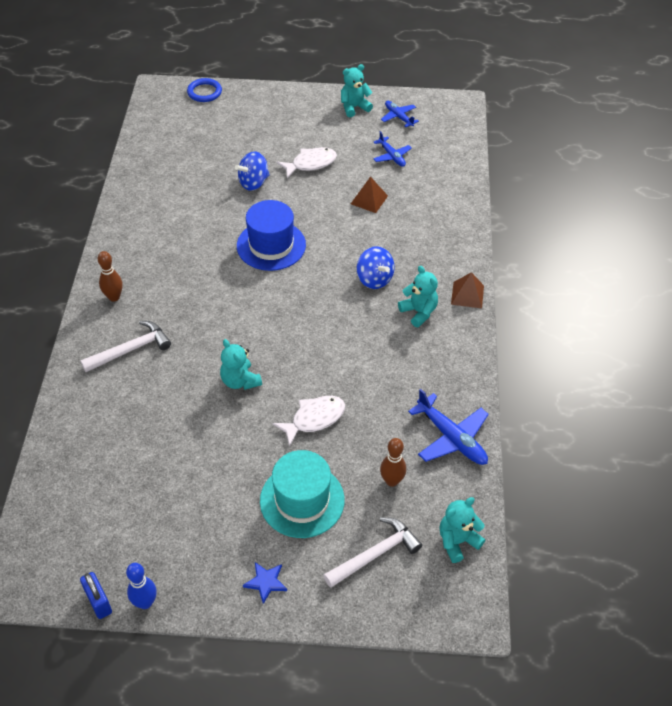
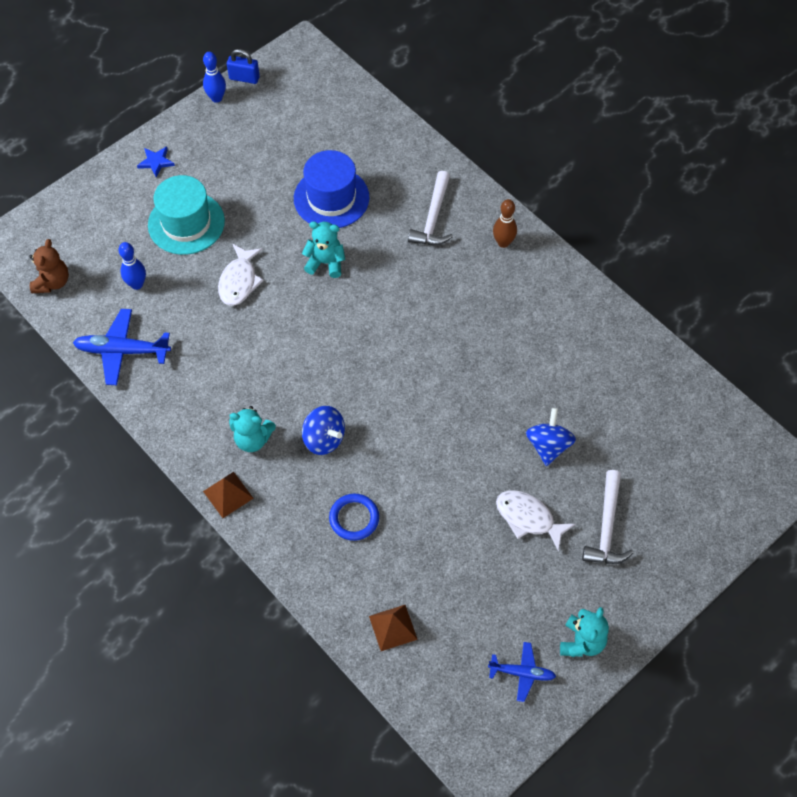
camera: 135 degrees right, 10 degrees up
blue ring [187,78,222,102] -> blue ring moved to [329,494,379,541]
blue hat [237,200,306,271] -> blue hat moved to [294,150,370,228]
white fish [277,147,337,178] -> white fish turned 105 degrees clockwise [496,490,576,551]
white hammer [323,517,422,588] -> white hammer moved to [582,470,634,564]
brown pyramid [351,177,388,213] -> brown pyramid moved to [369,605,418,651]
blue spinning top [357,246,394,289] -> blue spinning top turned 150 degrees counterclockwise [302,406,345,455]
blue plane [373,131,412,167] -> none
brown bowling pin [380,438,406,487] -> blue bowling pin [119,242,146,290]
turquoise teddy bear [439,497,485,563] -> brown teddy bear [29,239,69,293]

